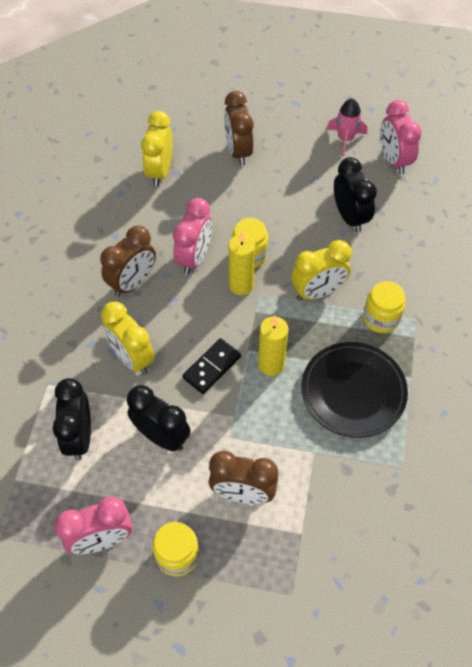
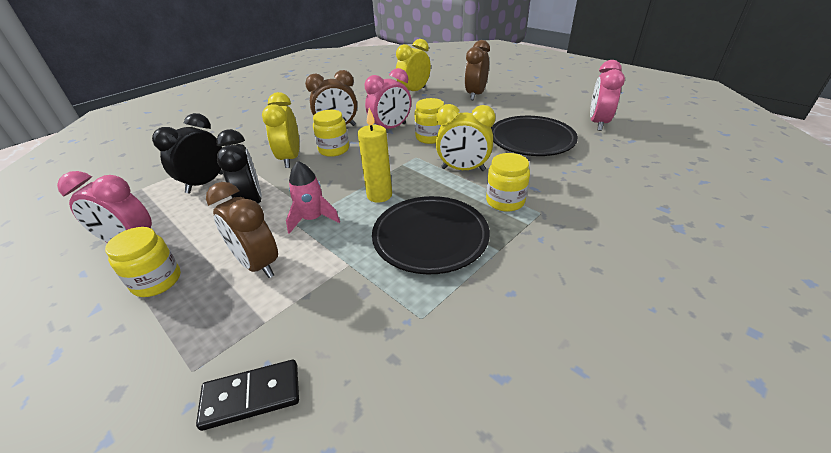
camera: 35 degrees right, 20 degrees down
black domino [182,338,241,394] -> black domino moved to [196,360,299,431]
yellow candle [229,231,255,295] -> none
pink rocket [327,98,367,157] -> pink rocket moved to [286,161,340,234]
black clock [334,157,377,233] -> black plate [491,116,578,156]
none -> yellow jar [313,110,349,157]

